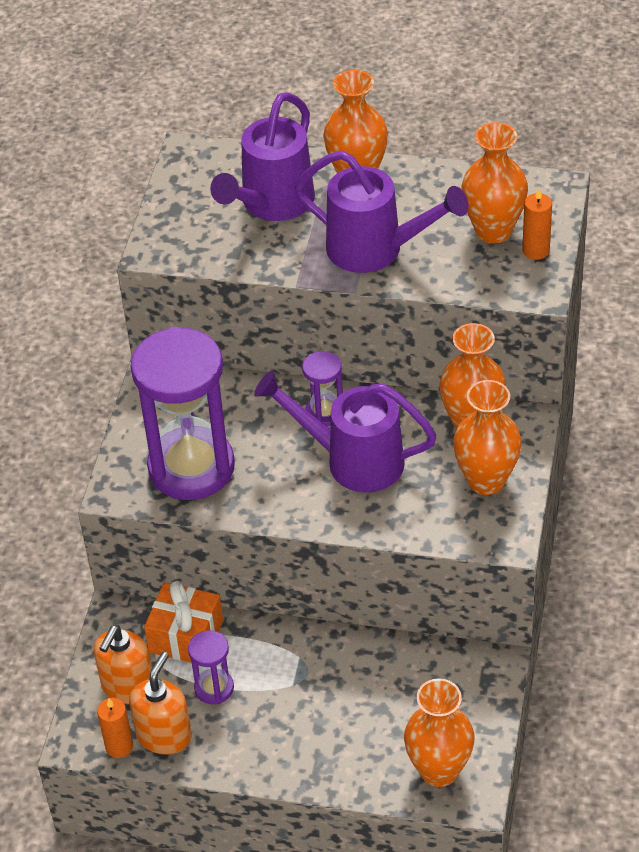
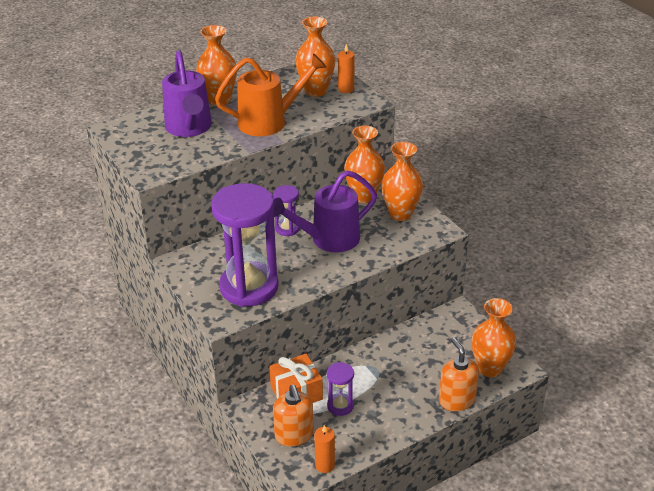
camera: 45 degrees left, 10 degrees down
orange soap dispenser [129,652,192,755] -> orange soap dispenser moved to [439,337,479,411]
purple watering can [295,151,469,273] -> orange watering can [215,53,326,136]

